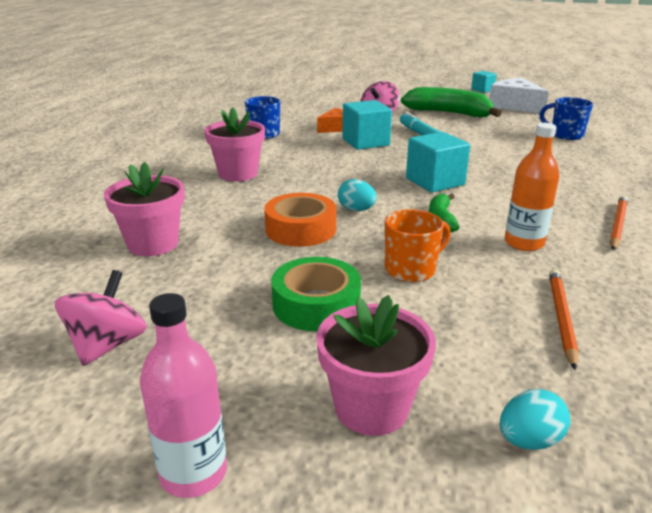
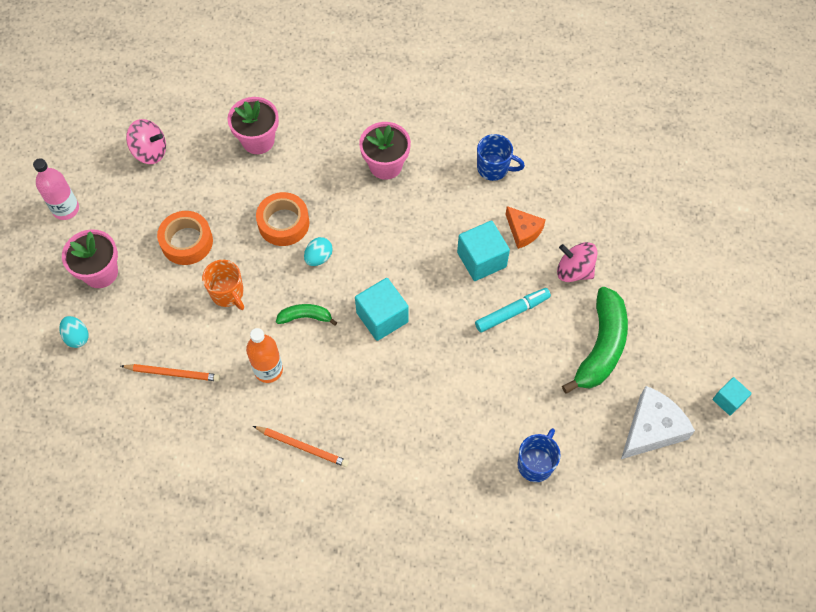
camera: 85 degrees right, 35 degrees up
green tape [271,257,361,331] -> orange tape [157,211,213,265]

